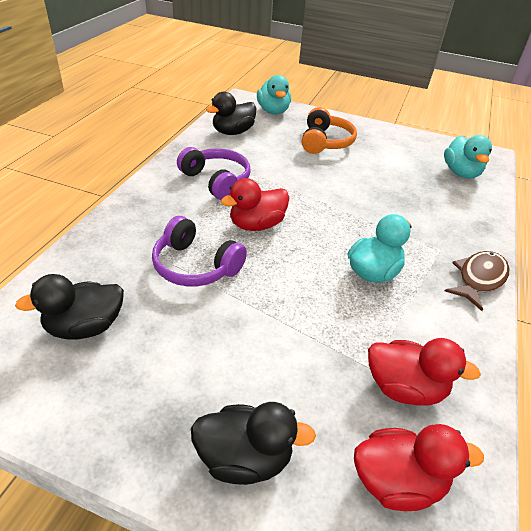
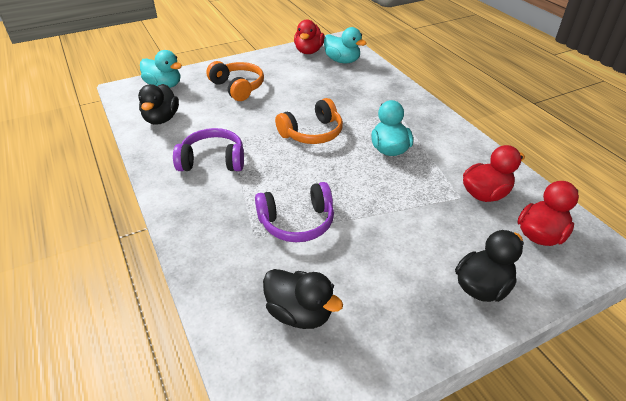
camera: 45 degrees left, 0 degrees up
black duck [15,274,124,340] -> black duck turned 75 degrees counterclockwise [263,269,343,329]
red duck [221,178,289,231] -> red duck moved to [294,19,325,54]
brown fish [445,251,509,311] -> none
none -> orange headphones [275,98,343,144]

